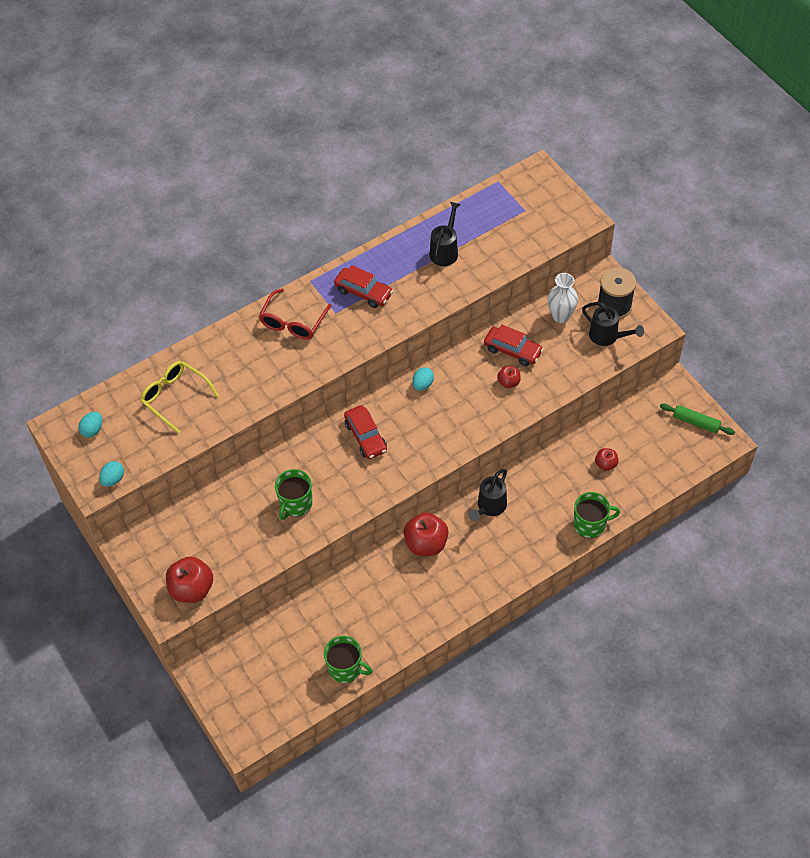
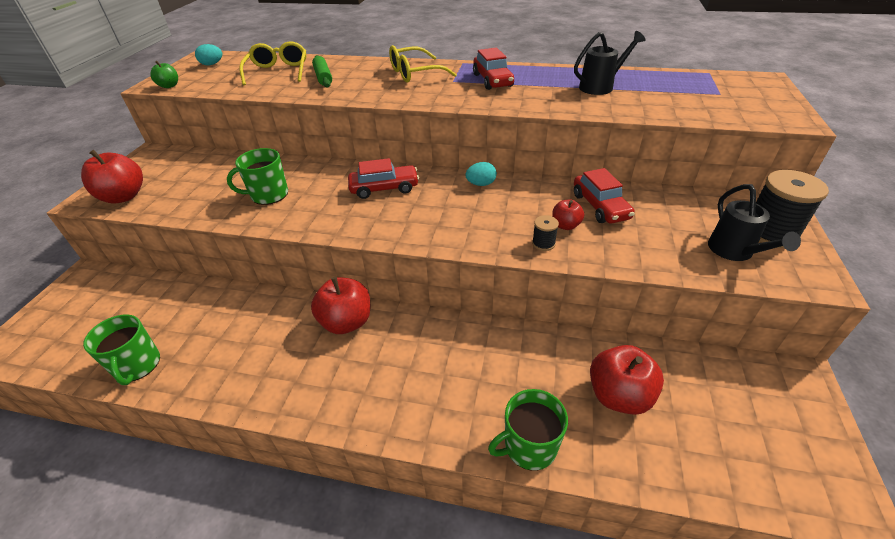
camera: 45 degrees right, 15 degrees down
turquoise egg [99,461,124,487] -> green apple [150,61,178,88]
red glasses [259,289,332,339] -> yellow glasses [389,45,457,83]
red car [344,405,387,459] -> red car turned 120 degrees counterclockwise [348,158,419,199]
black watering can [469,469,507,521] -> none
white vase [547,273,578,323] -> none
green mug [574,492,620,538] -> green mug turned 120 degrees clockwise [488,389,568,471]
red apple [595,448,619,471] -> red apple [590,345,664,415], size x1.86
green rolling pin [660,403,735,435] -> green rolling pin moved to [312,55,332,88]
none -> black spool [532,215,559,251]

